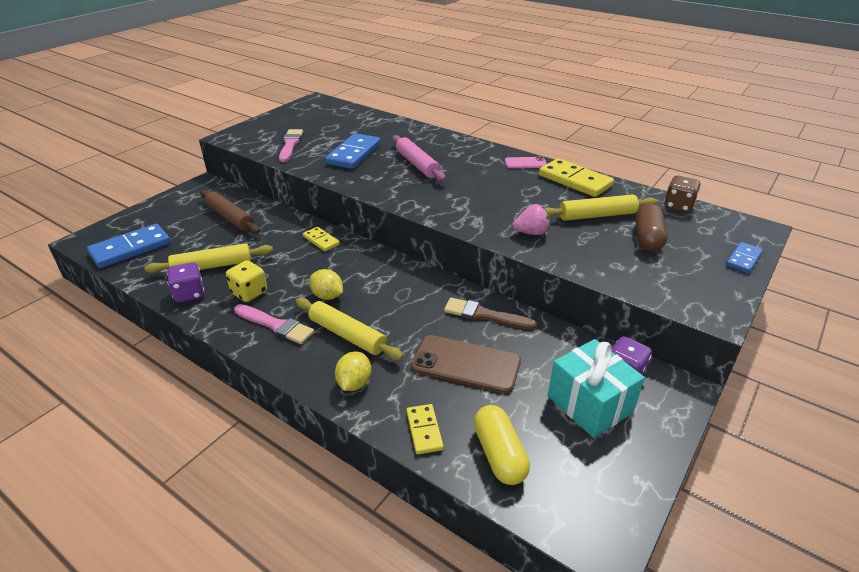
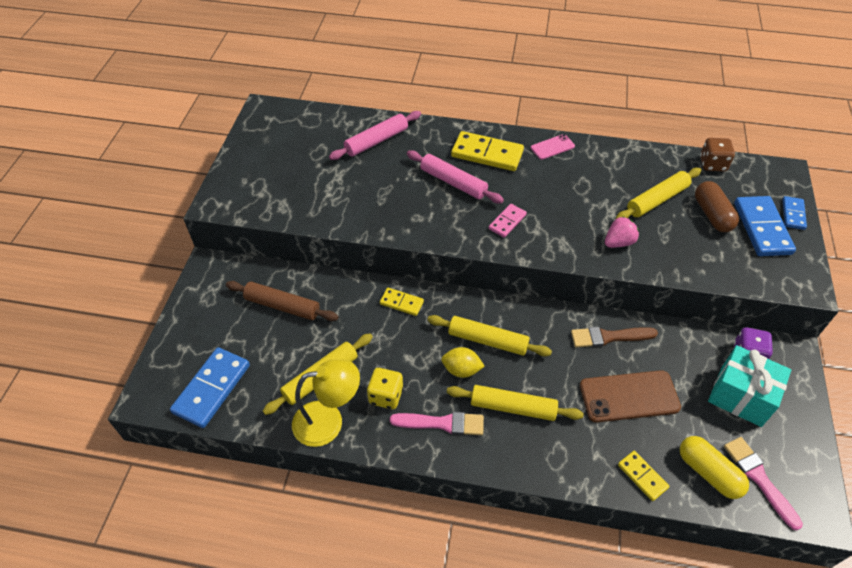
camera: 25 degrees left, 15 degrees up
purple dice [167,262,204,303] -> yellow lamp [292,359,360,447]
pink brush [279,129,303,162] -> pink brush moved to [724,437,803,530]
blue domino [325,133,381,169] -> blue domino moved to [734,196,796,256]
yellow lemon [335,351,371,391] -> none
yellow domino [539,158,614,197] -> yellow domino moved to [451,131,524,171]
none -> pink rolling pin [329,111,421,160]
none -> yellow rolling pin [427,315,552,356]
none -> pink domino [489,204,527,238]

